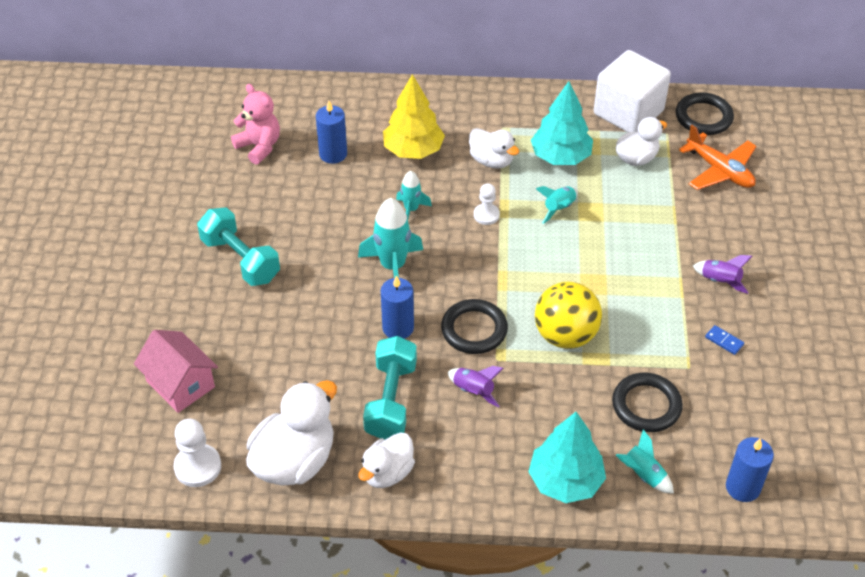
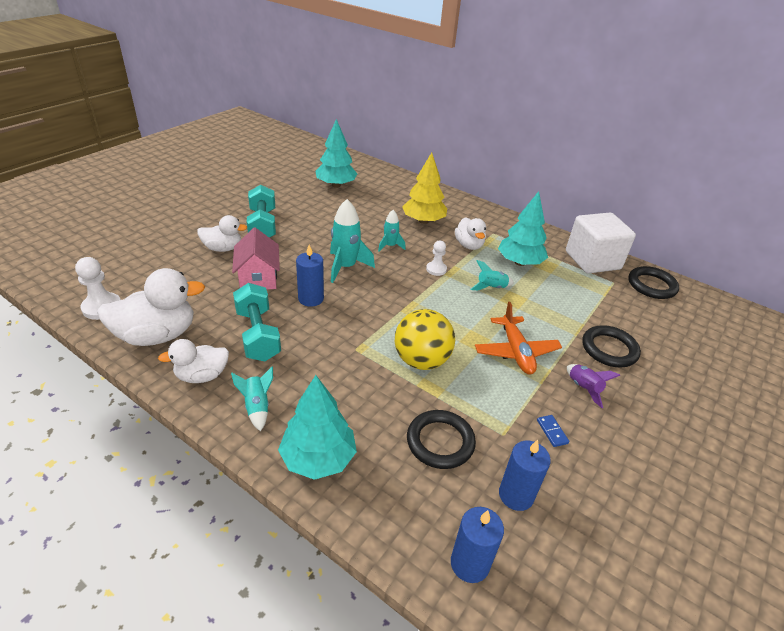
camera: 30 degrees right, 10 degrees down
pink house [134,330,218,413] -> pink house moved to [232,228,280,289]
pink teddy bear [231,84,280,164] -> turquoise tree [316,119,357,188]
blue candle [316,101,347,164] -> blue candle moved to [499,440,551,511]
turquoise dumbbell [363,336,417,440] -> turquoise dumbbell turned 60 degrees counterclockwise [233,283,281,361]
black ring [441,299,508,354] -> black ring moved to [582,325,641,367]
purple rocket [448,366,504,408] -> none
white duck [615,117,667,166] -> white duck moved to [197,215,247,252]
turquoise rocket [616,430,674,494] -> turquoise rocket moved to [231,367,273,431]
orange plane [679,125,756,190] -> orange plane moved to [475,302,562,375]

